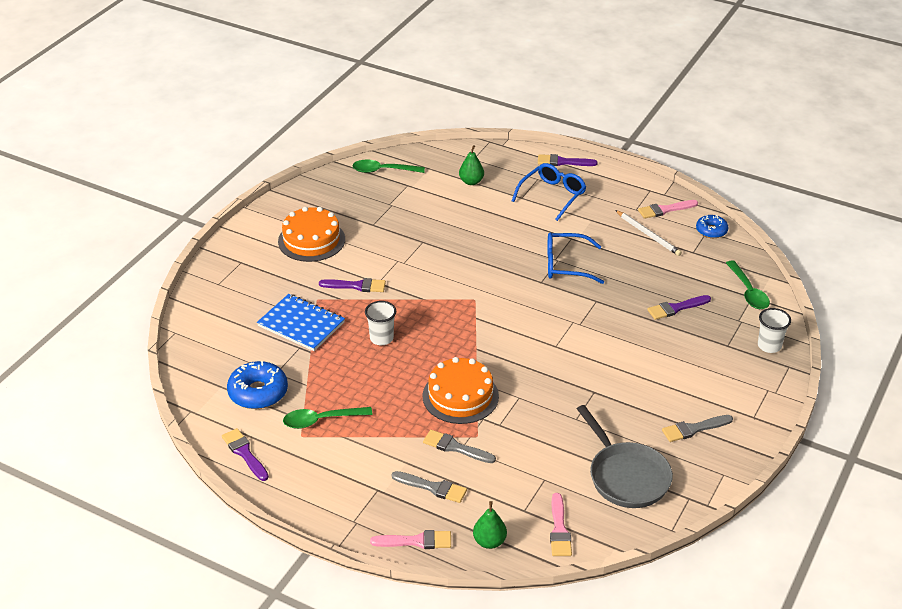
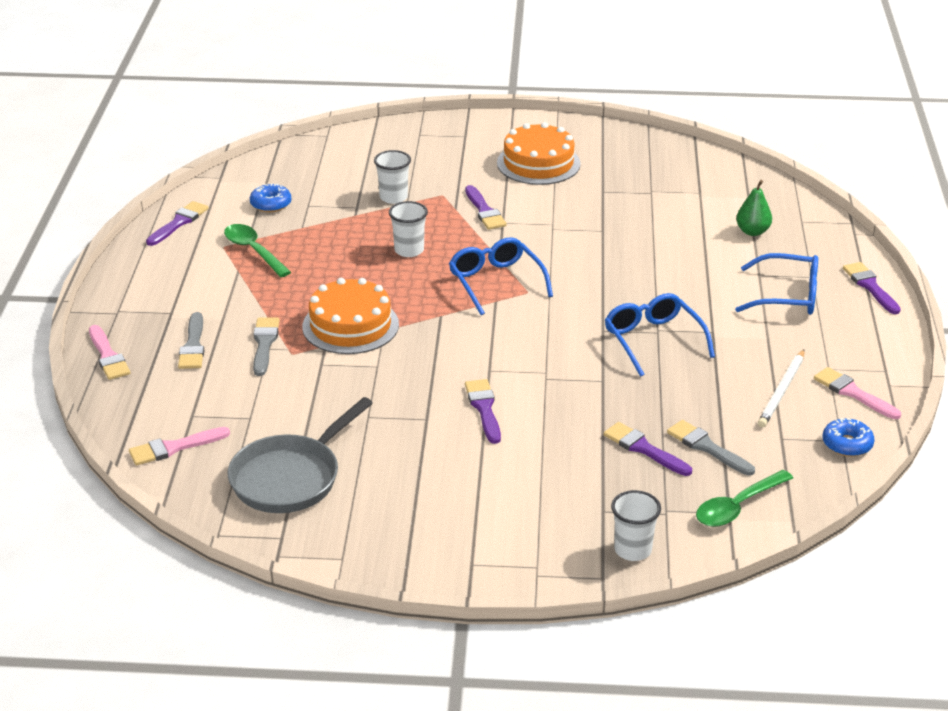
camera: 65 degrees right, 5 degrees down
blue donut [227,361,288,409] -> blue donut [250,183,292,212], size x0.61
blue notebook [257,294,345,351] -> white cup [374,150,411,204]
green spoon [352,159,425,173] -> none
green pear [473,501,507,549] -> none
grey brush [662,415,733,442] -> grey brush moved to [667,420,755,476]
none -> blue glasses [449,237,553,315]
none -> purple brush [465,379,501,444]

